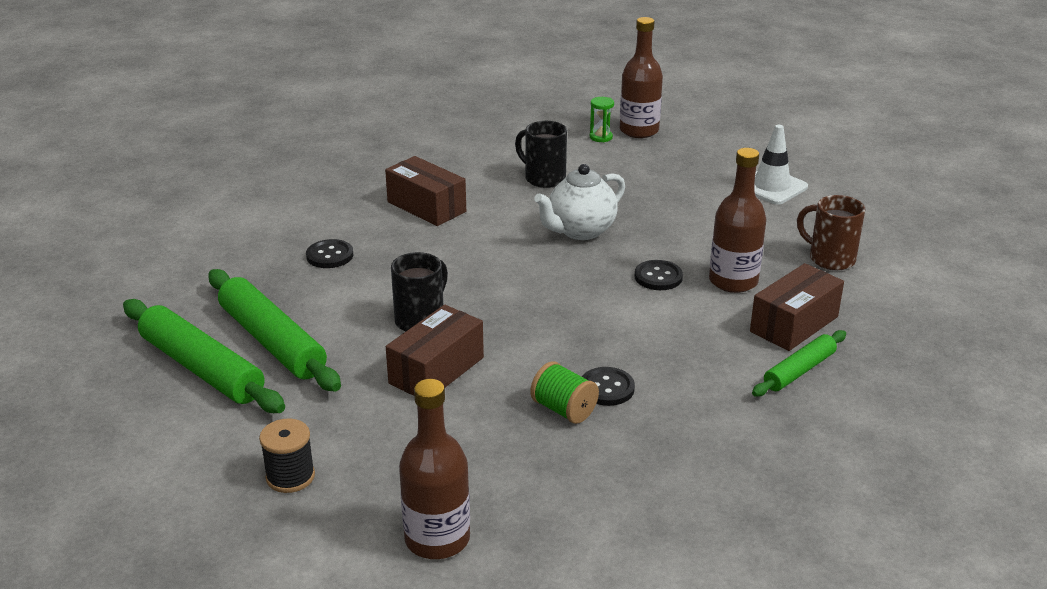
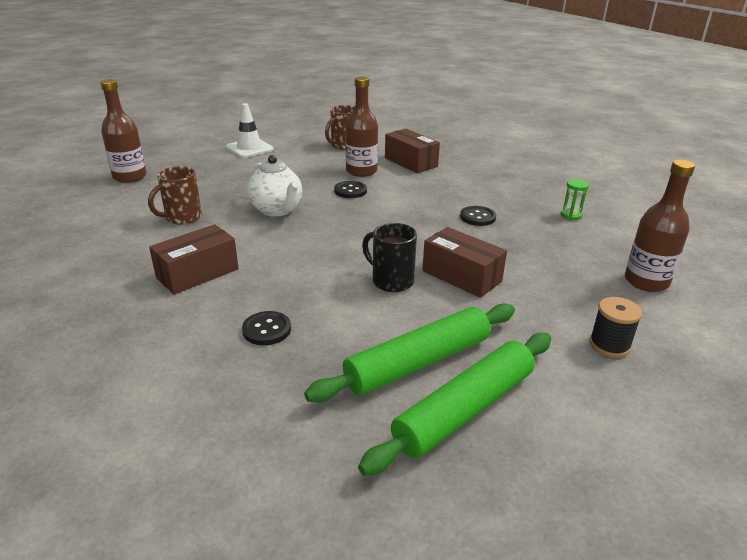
camera: 85 degrees left, 0 degrees up
black mug [515,121,567,188] -> brown mug [148,166,202,225]
green spool [530,361,599,424] -> none
green hourglass [590,97,614,142] -> green hourglass moved to [561,179,589,220]
green rolling pin [752,330,846,397] -> none

